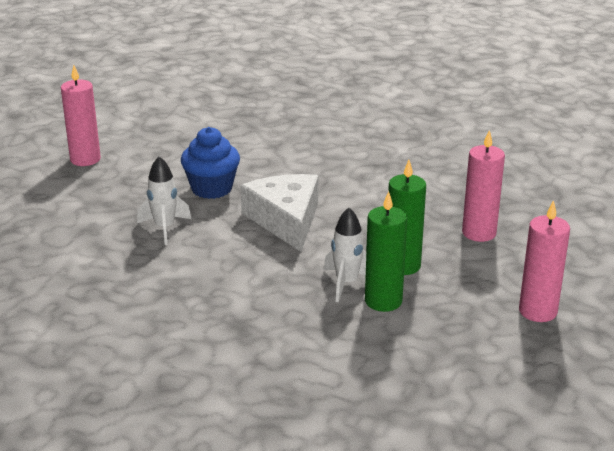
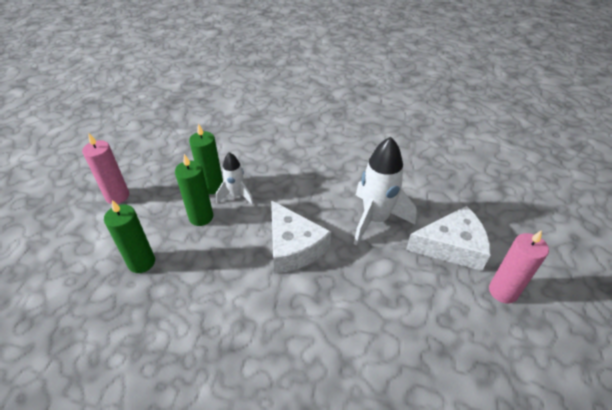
camera: 165 degrees right, 15 degrees up
white rocket [137,156,191,245] -> white rocket [354,136,416,246], size x1.75
blue cupcake [181,127,240,199] -> none
pink candle [462,130,505,242] -> green candle [104,200,155,273]
none -> white cheese [406,206,490,271]

